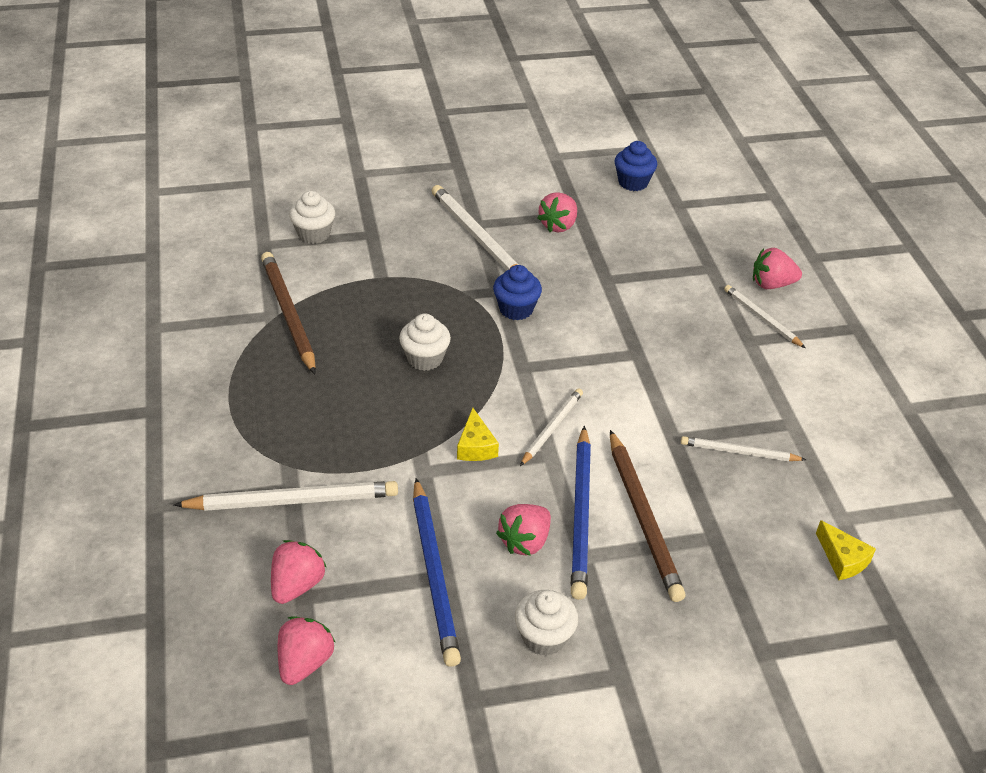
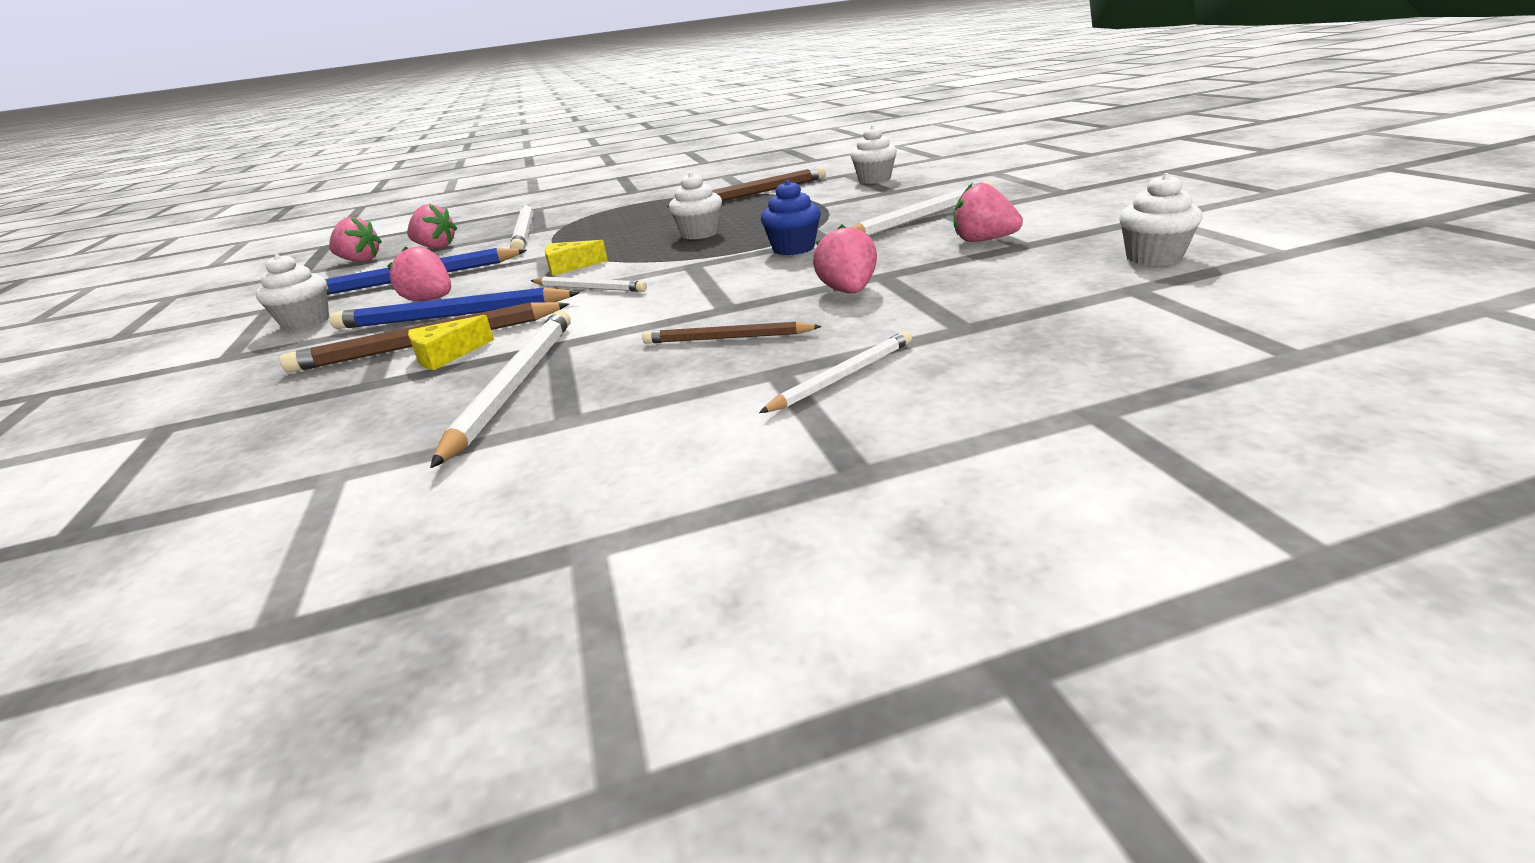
camera: 90 degrees right, 15 degrees down
blue cupcake [615,141,657,191] -> white cupcake [1119,173,1202,266]
white pencil [681,436,806,461] -> white pencil [430,310,571,468], size x1.68
pink strawberry [753,248,802,289] -> pink strawberry moved to [813,225,877,293]
yellow cheese [816,520,876,580] -> yellow cheese moved to [408,315,494,370]
none -> brown pencil [642,322,822,343]

